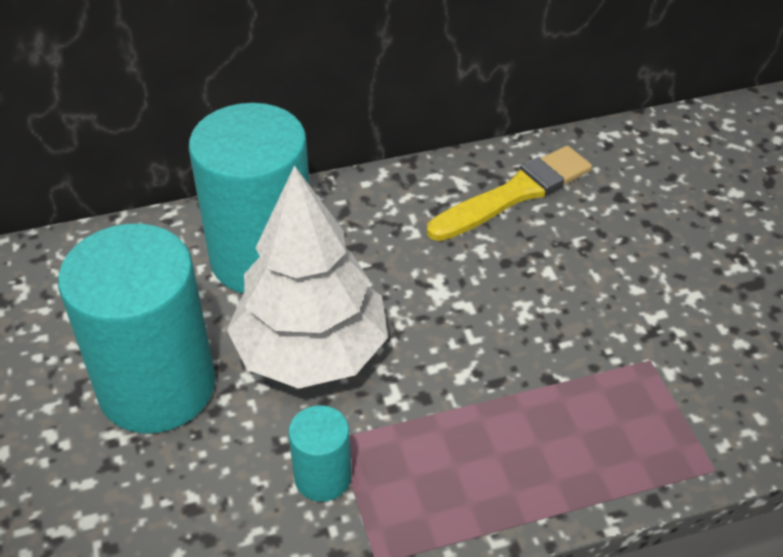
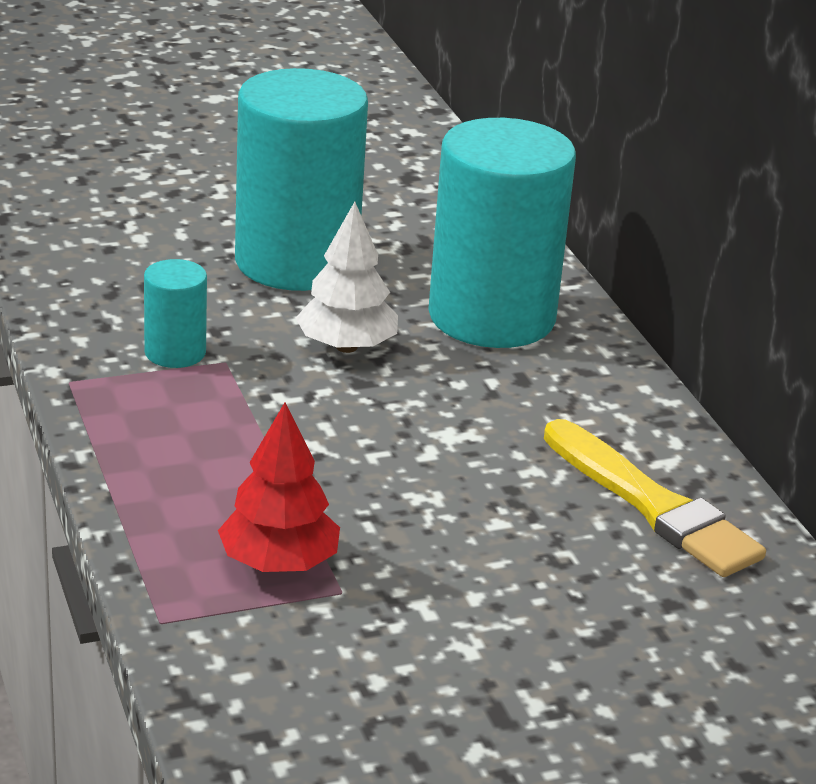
camera: 85 degrees right, 15 degrees down
white tree [227,165,388,389] -> white tree [296,202,398,353], size x0.57
none -> red tree [218,403,340,572]

